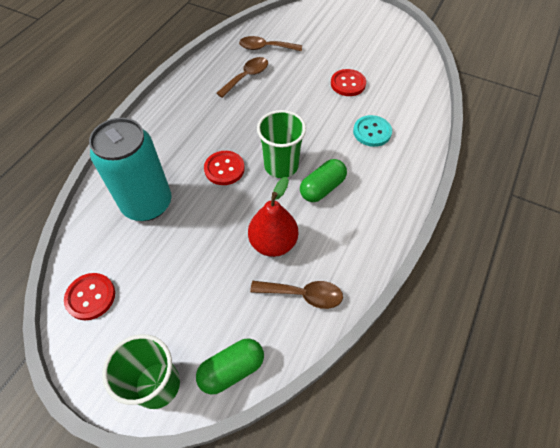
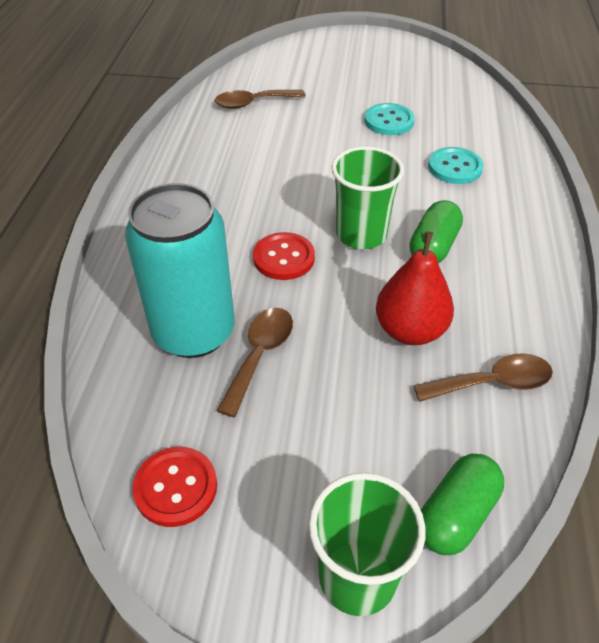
camera: 20 degrees left, 10 degrees down
brown spoon [216,57,268,98] -> brown spoon moved to [217,308,293,417]
red button [331,69,366,96] -> turquoise button [365,103,415,135]

